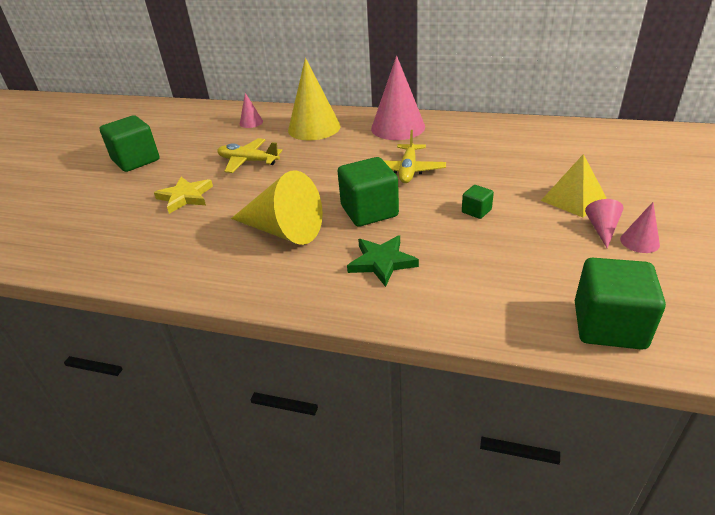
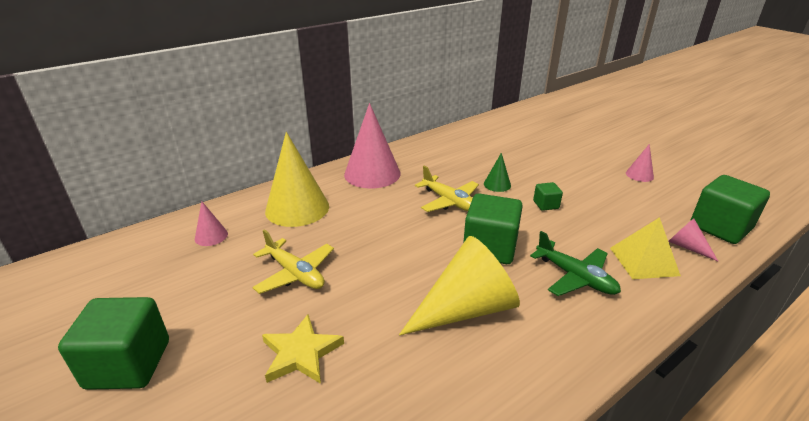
camera: 55 degrees left, 5 degrees down
yellow plane [217,138,283,173] -> yellow plane turned 105 degrees counterclockwise [252,229,334,294]
green star [347,235,419,287] -> green plane [530,231,621,296]
yellow pyramid [541,154,606,218] -> yellow pyramid moved to [610,217,681,279]
pink cone [585,199,623,248] -> pink cone moved to [668,218,719,262]
none -> green cone [484,153,511,192]

